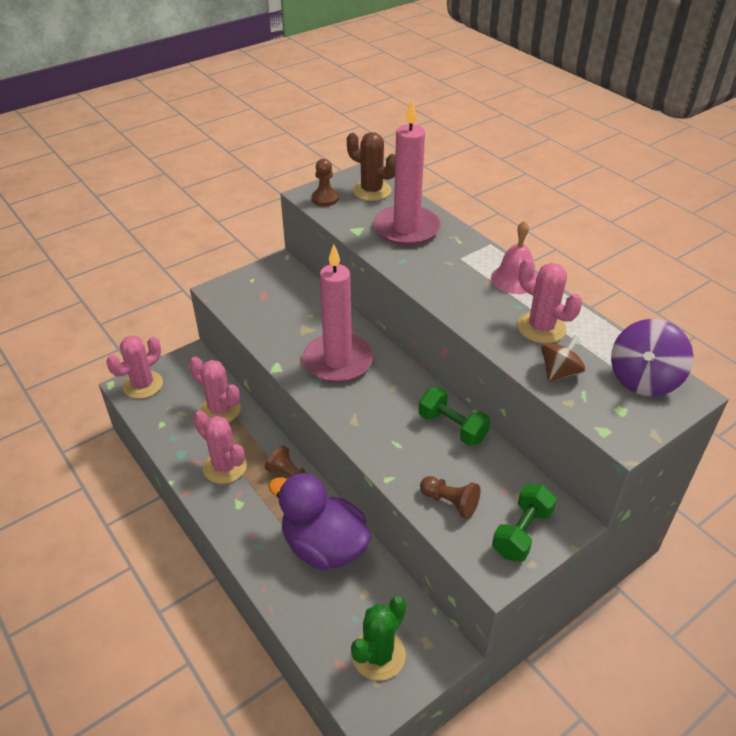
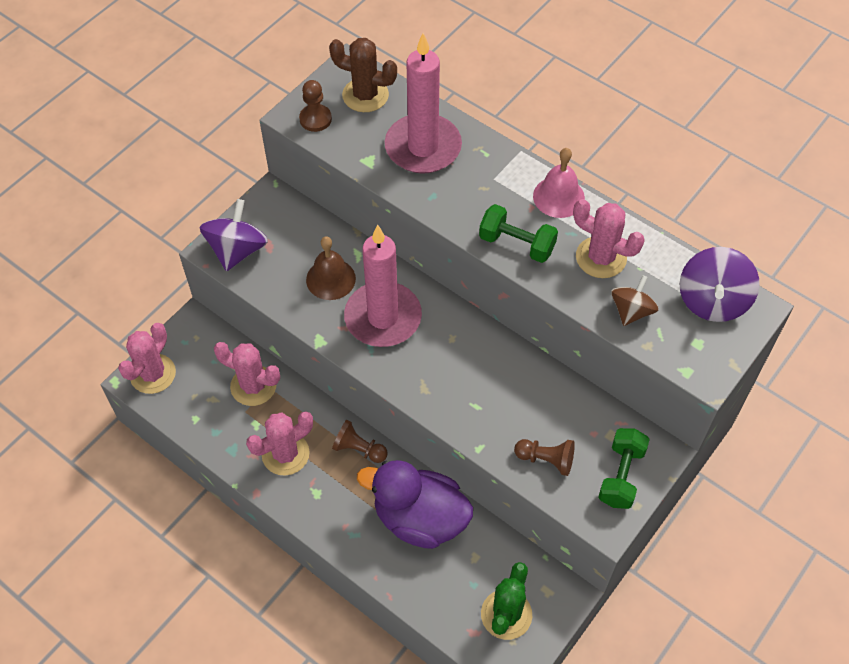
camera: 15 degrees left, 15 degrees up
pink cactus [193,411,247,484] -> pink cactus turned 60 degrees counterclockwise [246,411,313,476]
green dumbbell [419,387,490,446] -> green dumbbell moved to [479,204,558,263]
none -> purple spinning top [200,199,268,271]
none -> brown bell [306,237,356,300]

